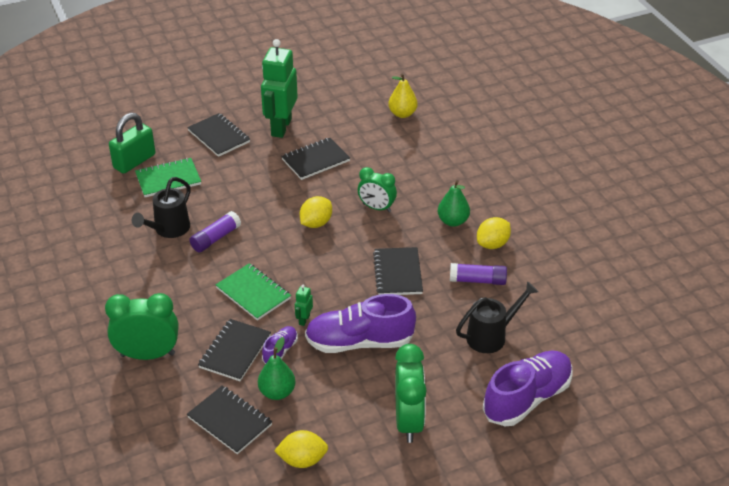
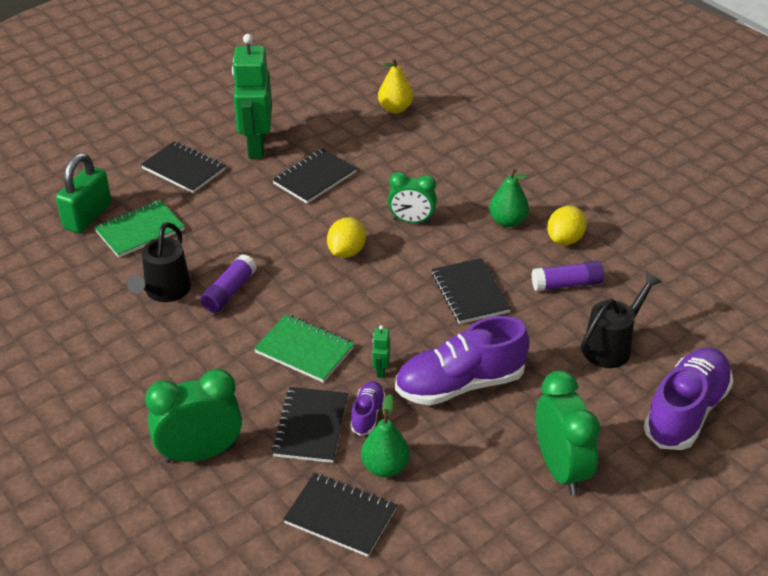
camera: 15 degrees left, 0 degrees up
yellow lemon [274,430,328,468] -> none

